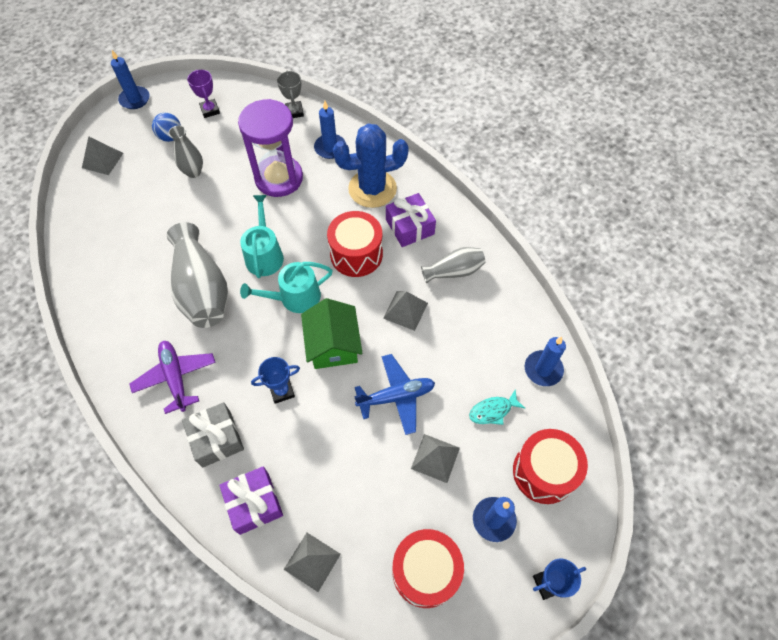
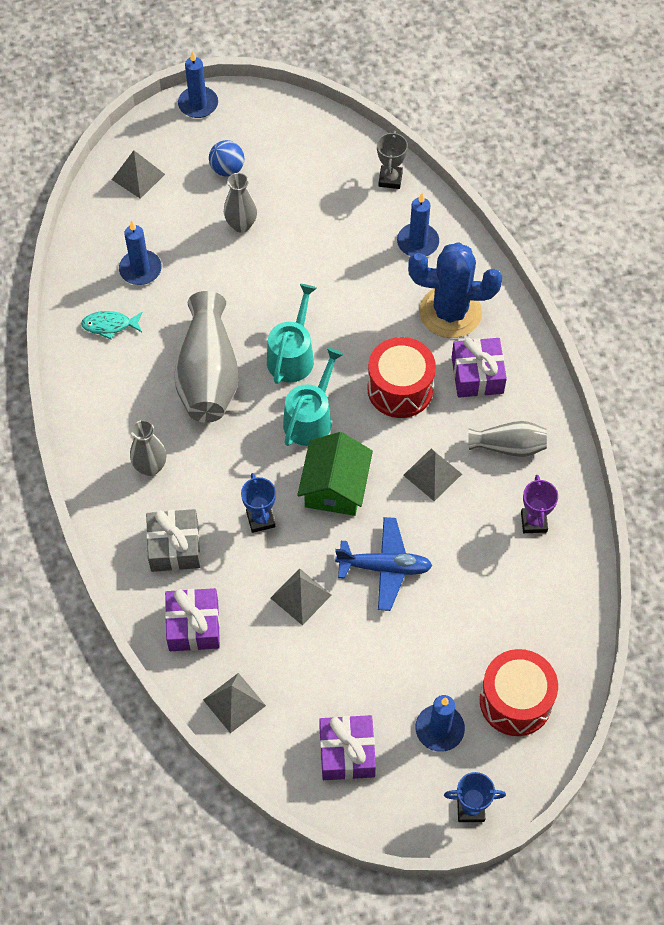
camera: 20 degrees right, 0 degrees up
purple plane [130,341,216,414] -> grey vase [130,420,167,476]
purple trophy [187,70,220,118] -> purple trophy moved to [521,475,558,533]
purple hourglass [238,99,303,197] -> none
turquoise watering can [240,262,333,313] -> turquoise watering can turned 120 degrees clockwise [283,348,344,446]
blue trophy [251,357,300,404] -> blue trophy turned 75 degrees clockwise [241,473,276,533]
red drum [392,529,464,608] -> purple gift [319,715,376,780]
grey pyramid [411,434,460,483] -> grey pyramid moved to [270,568,332,625]
turquoise fish [469,389,525,425] -> turquoise fish moved to [81,311,142,339]
blue candle [525,337,566,386] -> blue candle moved to [119,221,162,285]

